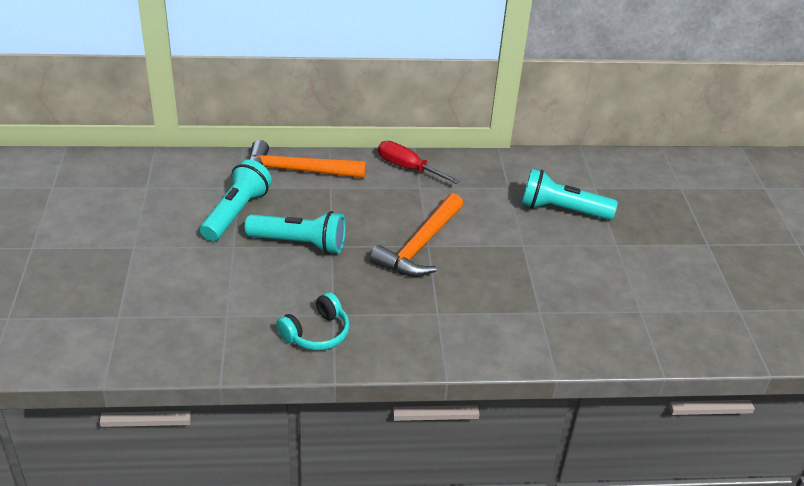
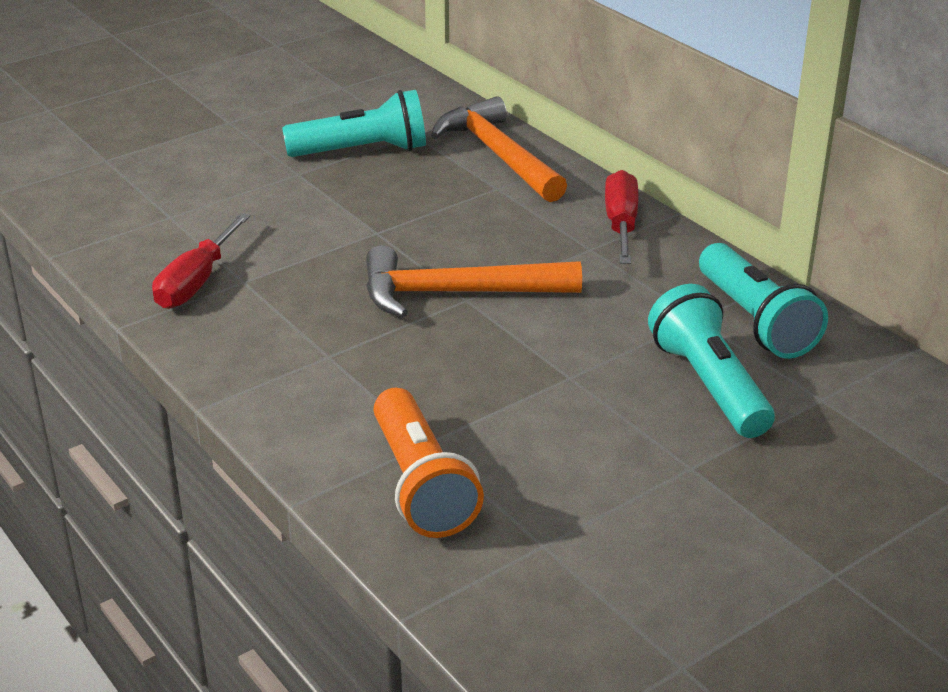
camera: 60 degrees right, 5 degrees down
turquoise flashlight [245,211,346,254] -> turquoise flashlight moved to [699,243,828,359]
turquoise headphones [276,292,349,350] -> red screwdriver [152,213,250,309]
none -> orange flashlight [374,388,484,538]

